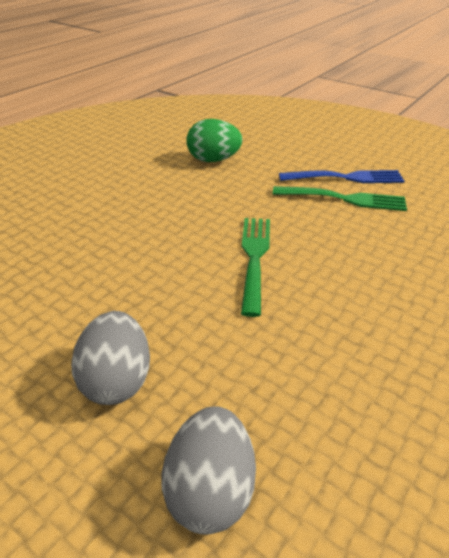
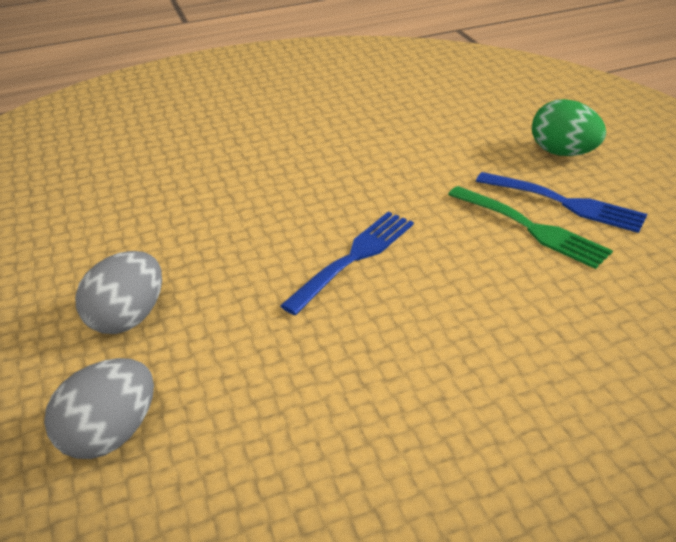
camera: 35 degrees right, 0 degrees up
green egg [186,119,242,162] -> green egg moved to [532,99,606,156]
green fork [241,218,270,317] -> blue fork [280,212,414,315]

